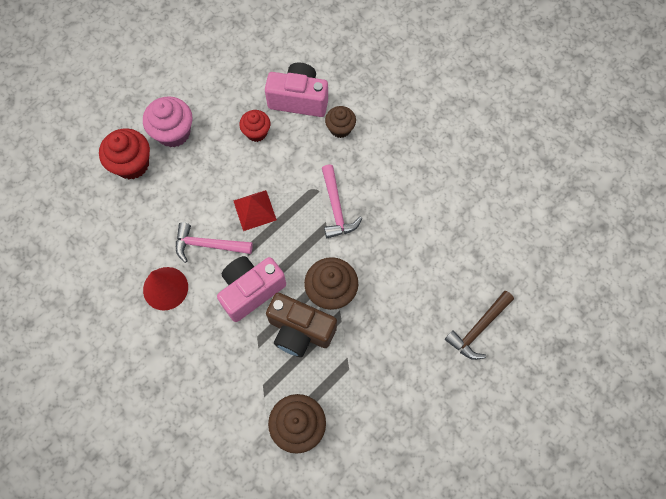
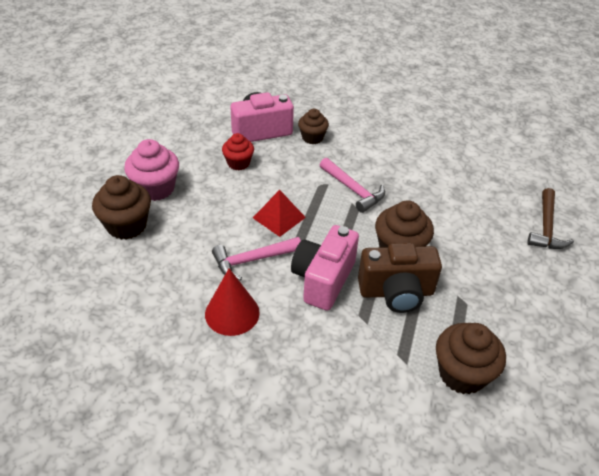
camera: 30 degrees left, 25 degrees down
red cupcake [99,128,150,180] -> brown cupcake [92,175,151,240]

